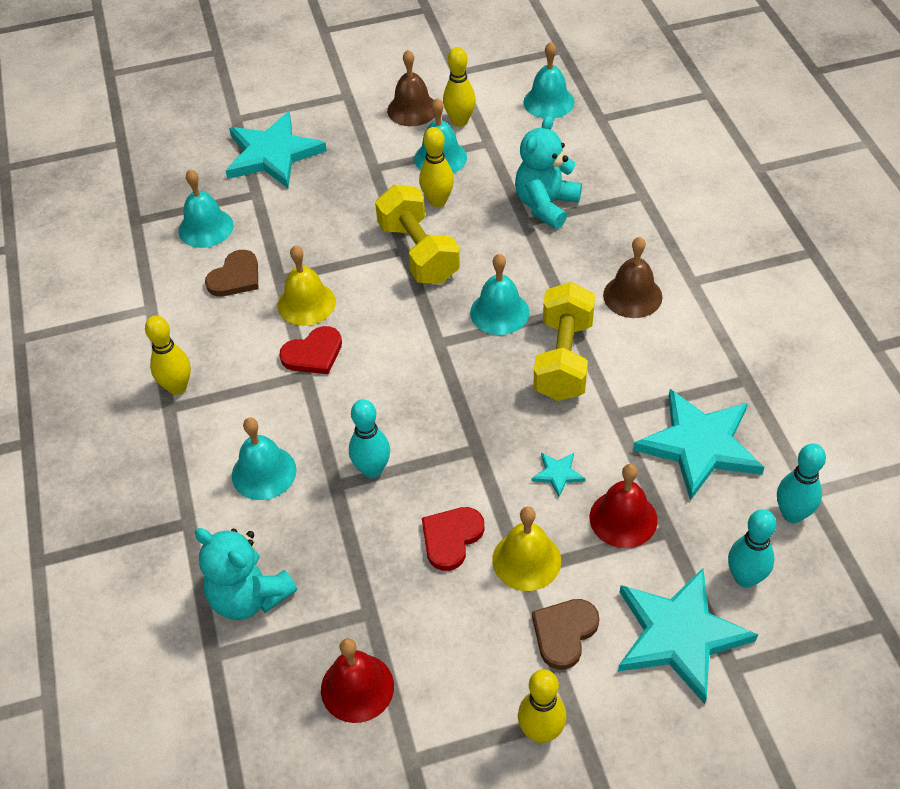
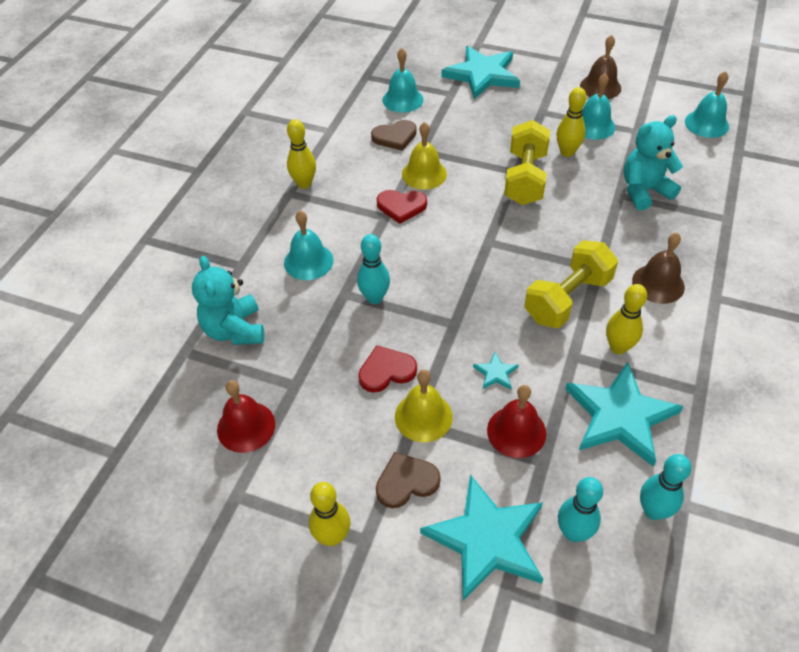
camera: 35 degrees right, 0 degrees up
yellow bowling pin [443,47,476,127] -> yellow bowling pin moved to [606,284,647,354]
turquoise bell [470,254,529,335] -> none

